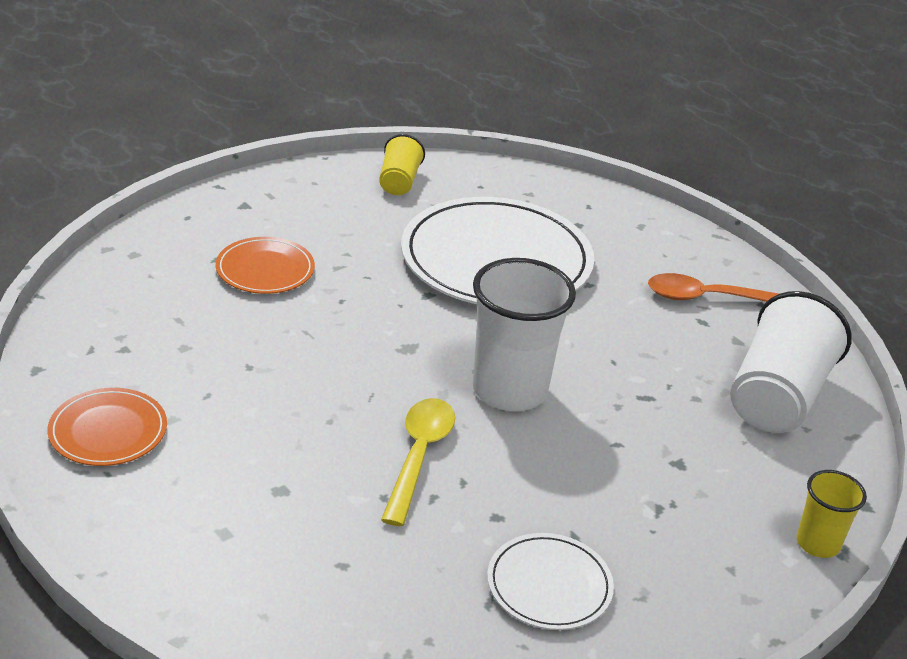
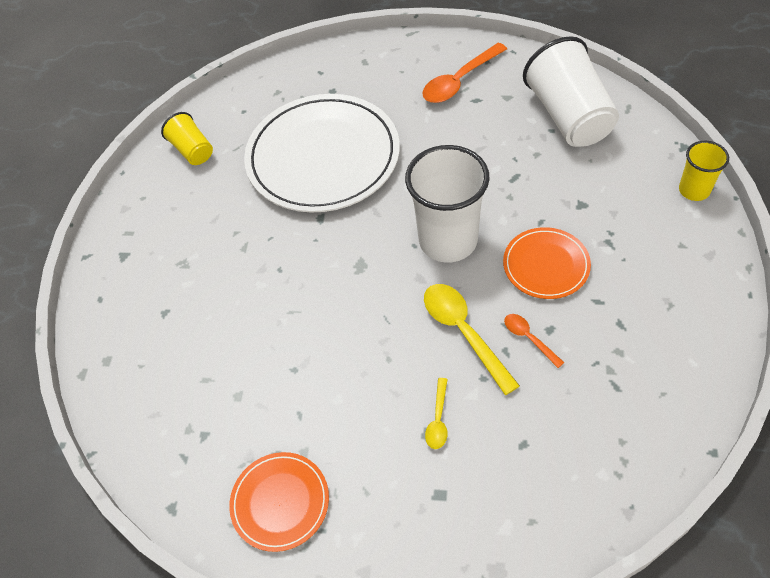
camera: 35 degrees left, 20 degrees up
orange plate [216,237,315,294] -> orange plate moved to [503,227,591,299]
white plate [487,533,614,630] -> none
none -> yellow spoon [425,378,448,449]
none -> orange spoon [504,314,565,368]

